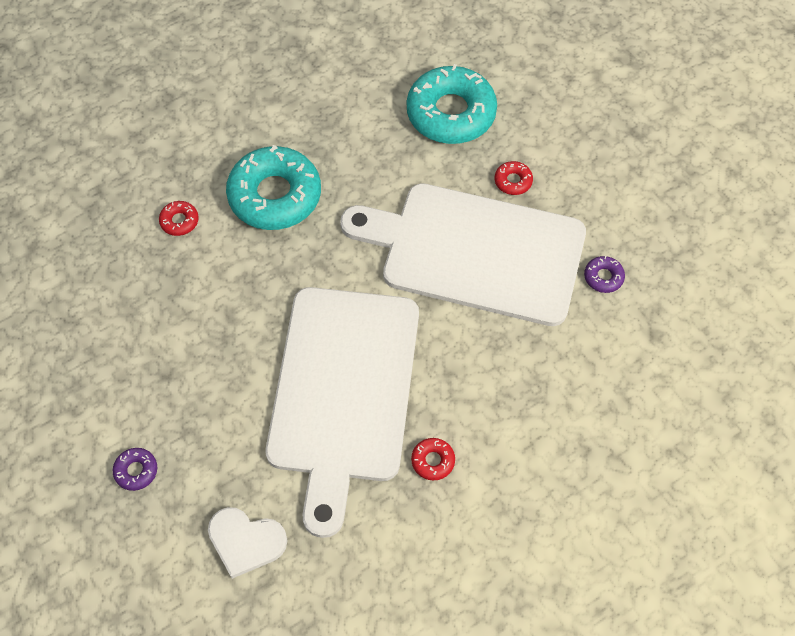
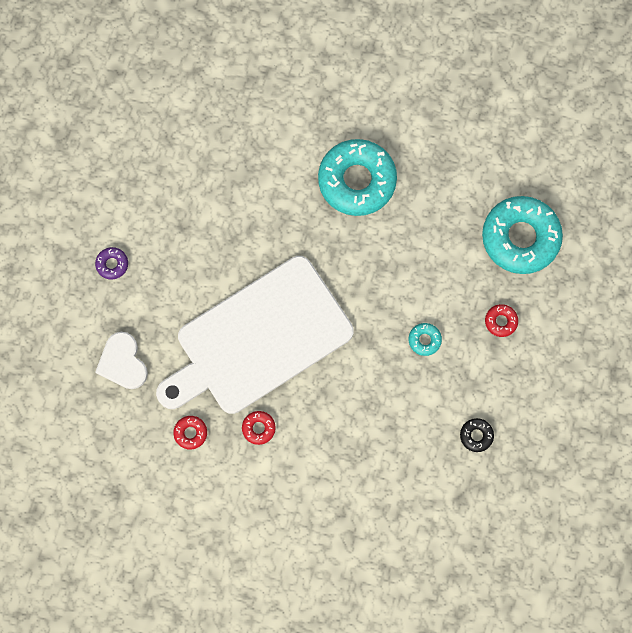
camera: 50 degrees right, 15 degrees up
red donut [159,201,199,236] -> red donut moved to [173,416,207,450]
white cutting board [340,183,586,326] -> turquoise donut [409,323,442,356]
purple donut [584,256,625,293] -> black donut [460,418,494,452]

